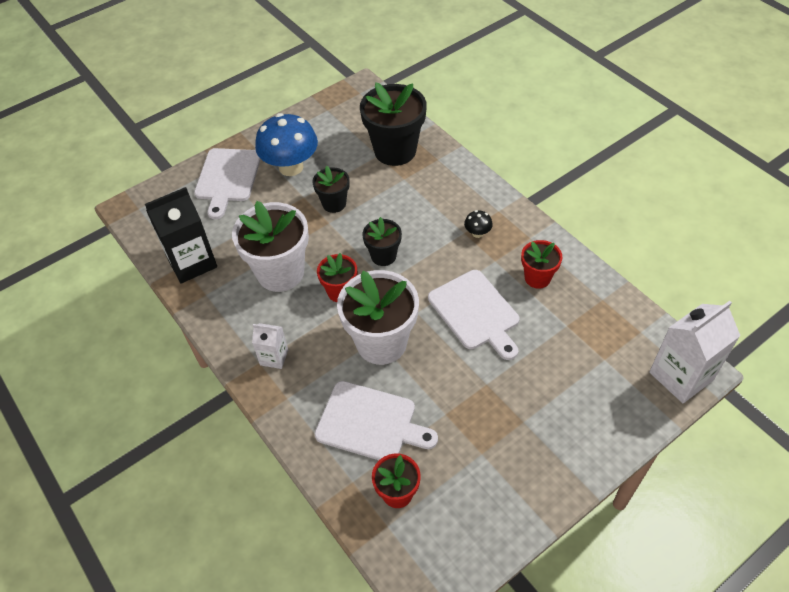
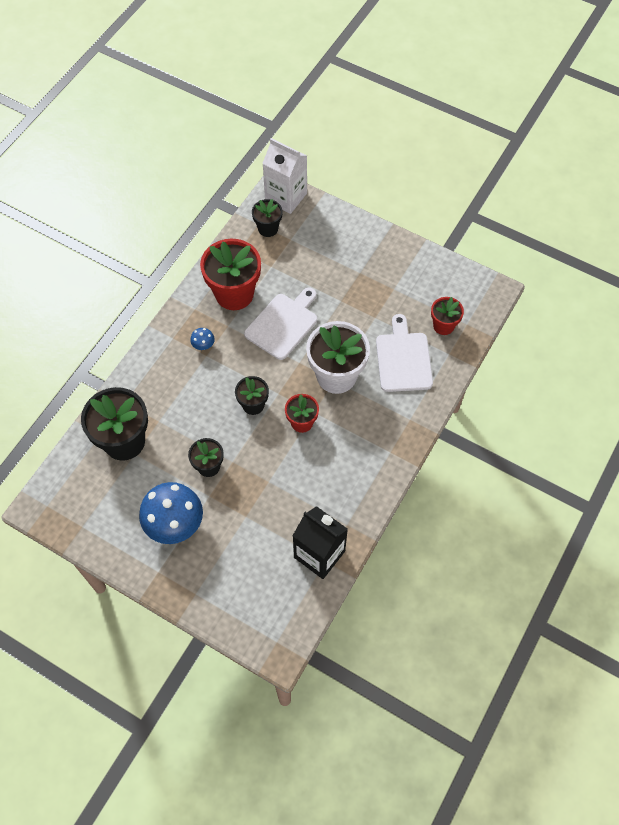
camera: 115 degrees left, 10 degrees up
white cutting board [194,148,261,219] -> none
white flower pot [232,201,309,292] -> none
white carton [252,323,288,369] -> none
black mushroom [464,210,493,238] -> blue mushroom [190,328,215,350]
red flower pot [521,240,563,289] -> red flower pot [200,239,261,310], size x1.85
none -> black flower pot [252,199,282,237]

